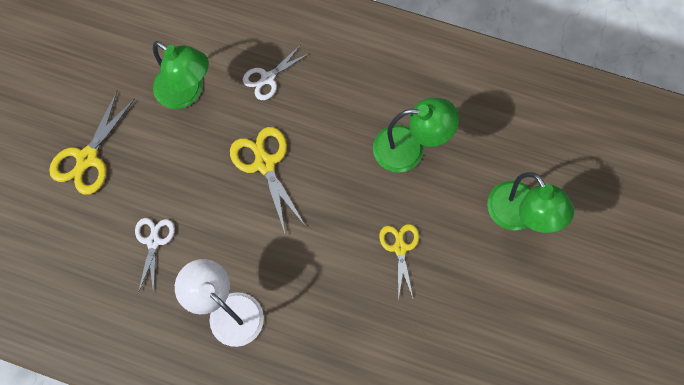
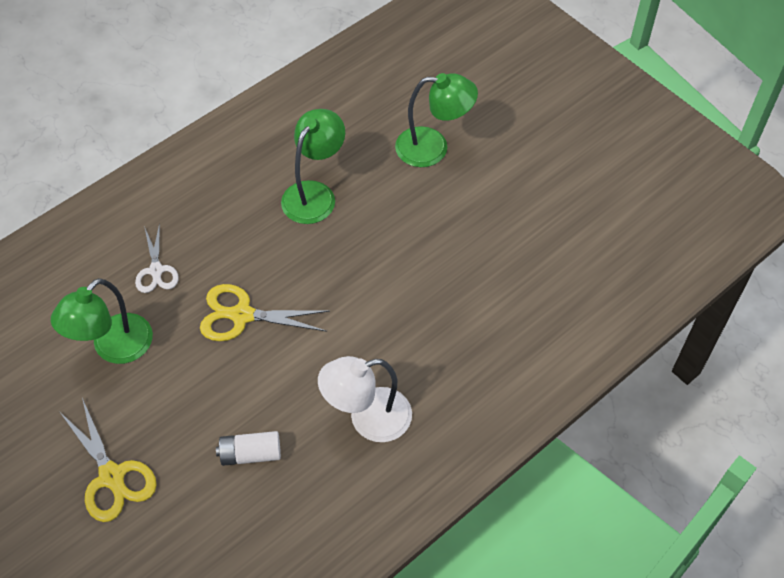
camera: 60 degrees left, 15 degrees down
white scissors [135,218,175,294] -> white battery [216,431,281,466]
green lamp [153,41,209,109] -> green lamp turned 150 degrees clockwise [51,278,153,364]
yellow scissors [379,224,419,300] -> none

